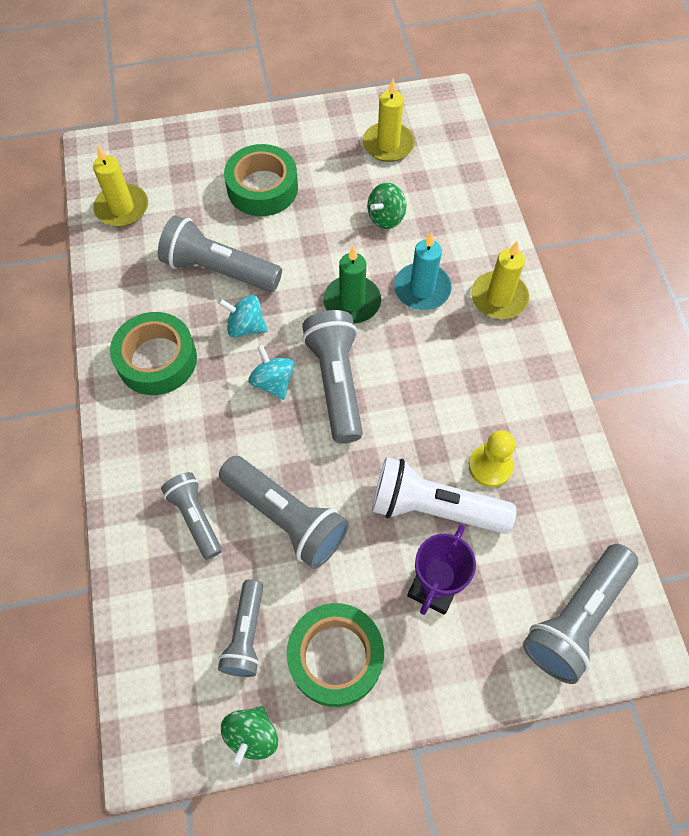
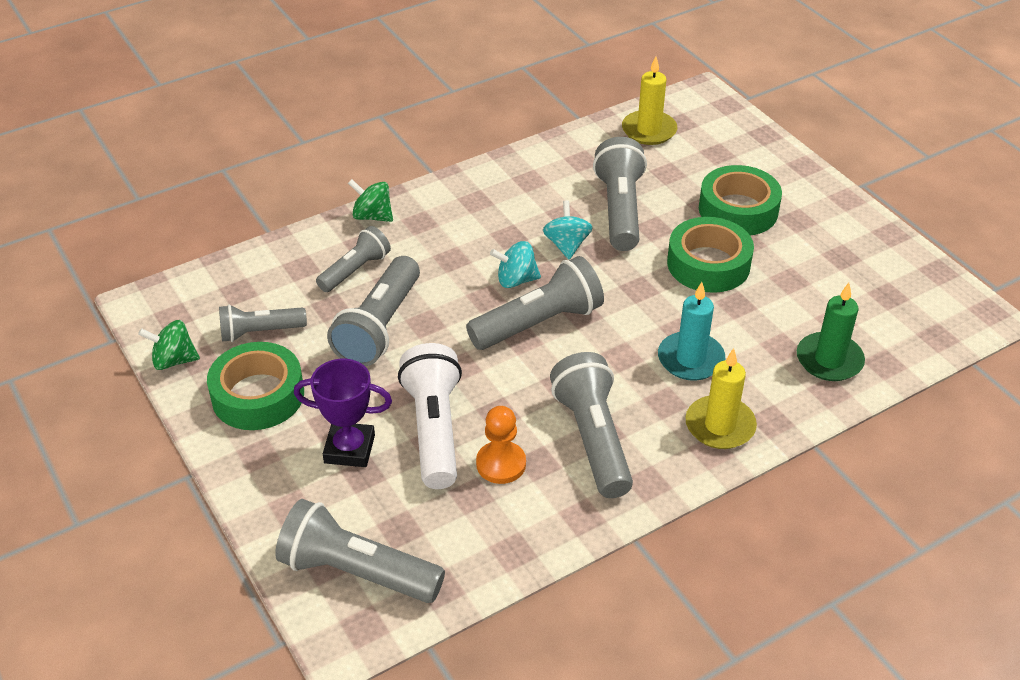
camera: 70 degrees right, 20 degrees down
green tape [110,312,197,395] -> green tape moved to [667,217,754,293]
turquoise spinning top [248,344,295,400] -> turquoise spinning top turned 135 degrees counterclockwise [490,241,541,288]
green candle [323,246,381,323] -> green candle moved to [797,283,865,381]
yellow candle [363,79,415,162] -> none
green spinning top [367,183,406,229] -> green spinning top moved to [348,179,393,222]
yellow pawn [469,430,515,487] -> orange pawn [476,406,526,484]
none -> grey flashlight [550,352,633,498]

